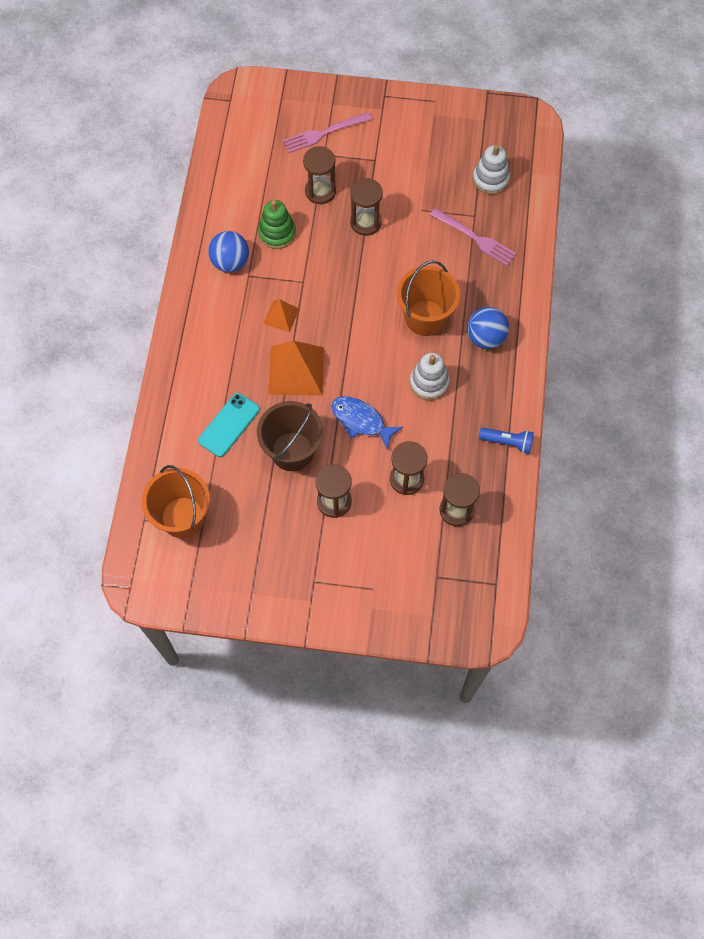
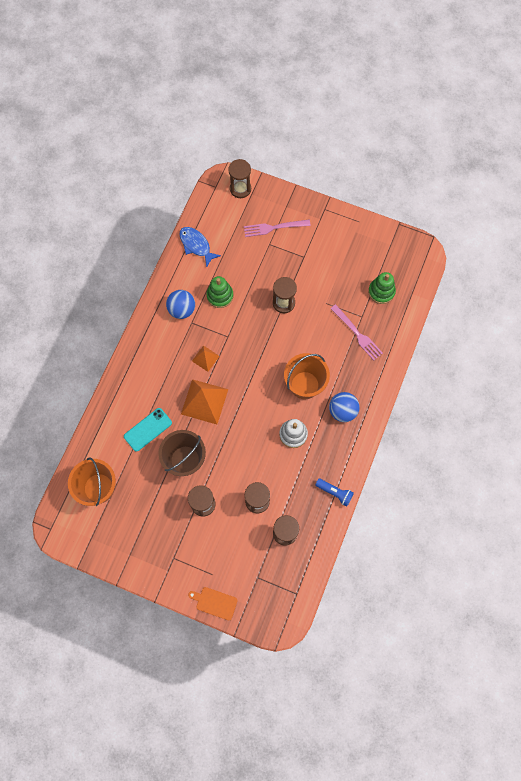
camera: 15 degrees right, 5 degrees up
brown hourglass [303,146,336,204] -> brown hourglass moved to [228,159,251,198]
blue fish [331,396,403,450] -> blue fish moved to [179,227,221,268]
white stacking toy [473,145,510,195] -> green stacking toy [368,272,396,304]
none -> orange cutting board [188,587,238,620]

